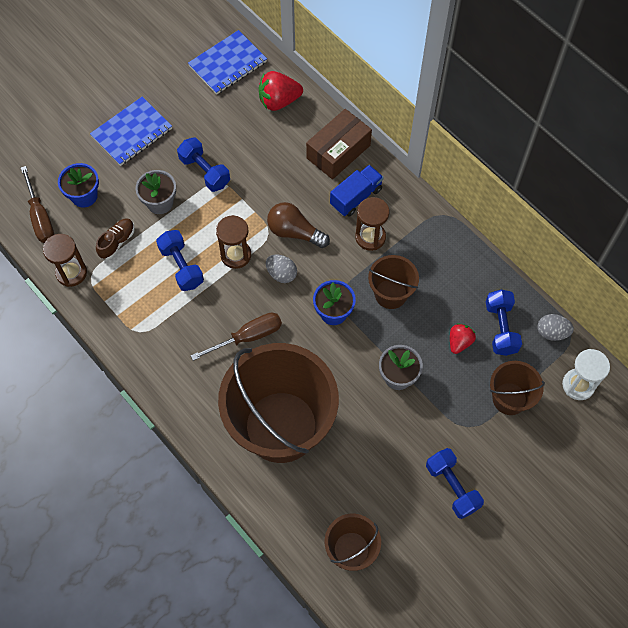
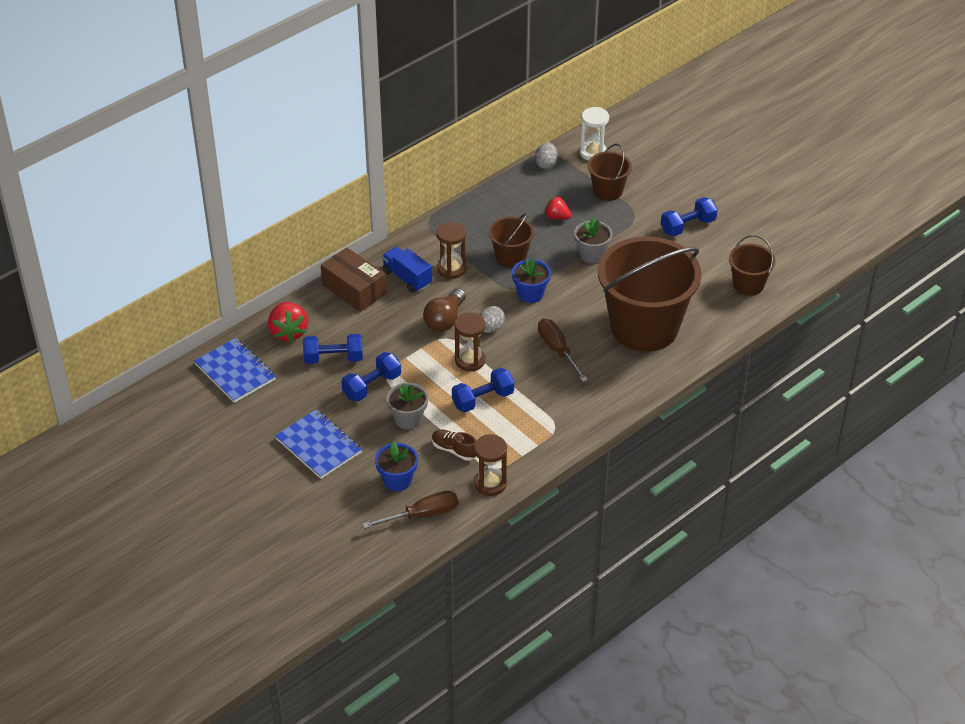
camera: 90 degrees left, 20 degrees down
blue dumbbell [486,290,522,356] -> blue dumbbell moved to [303,334,363,364]

